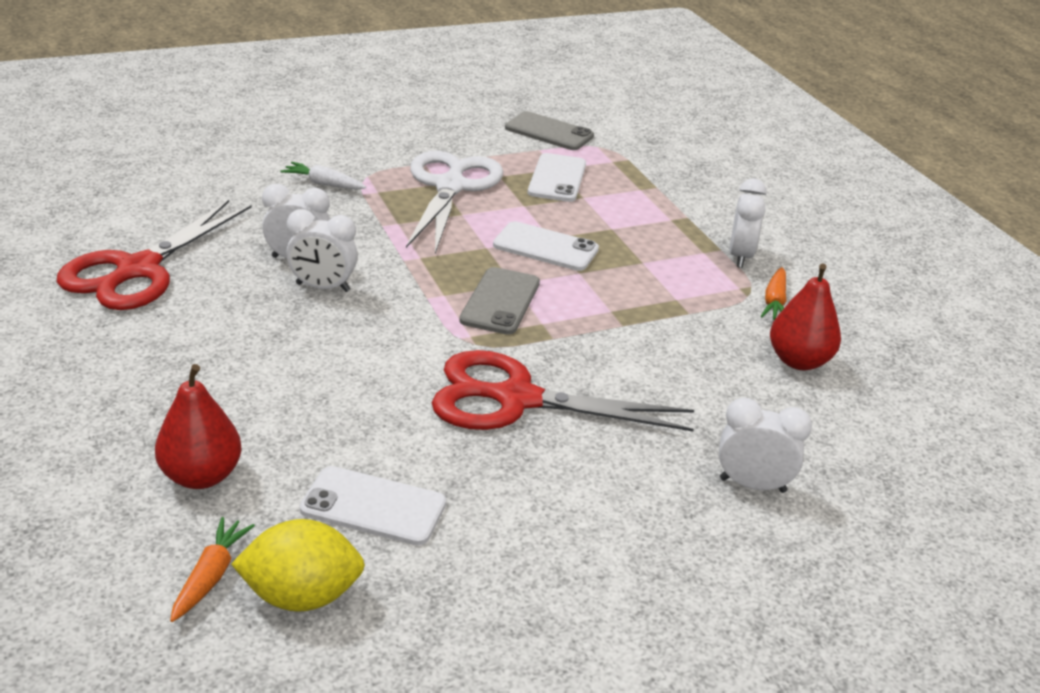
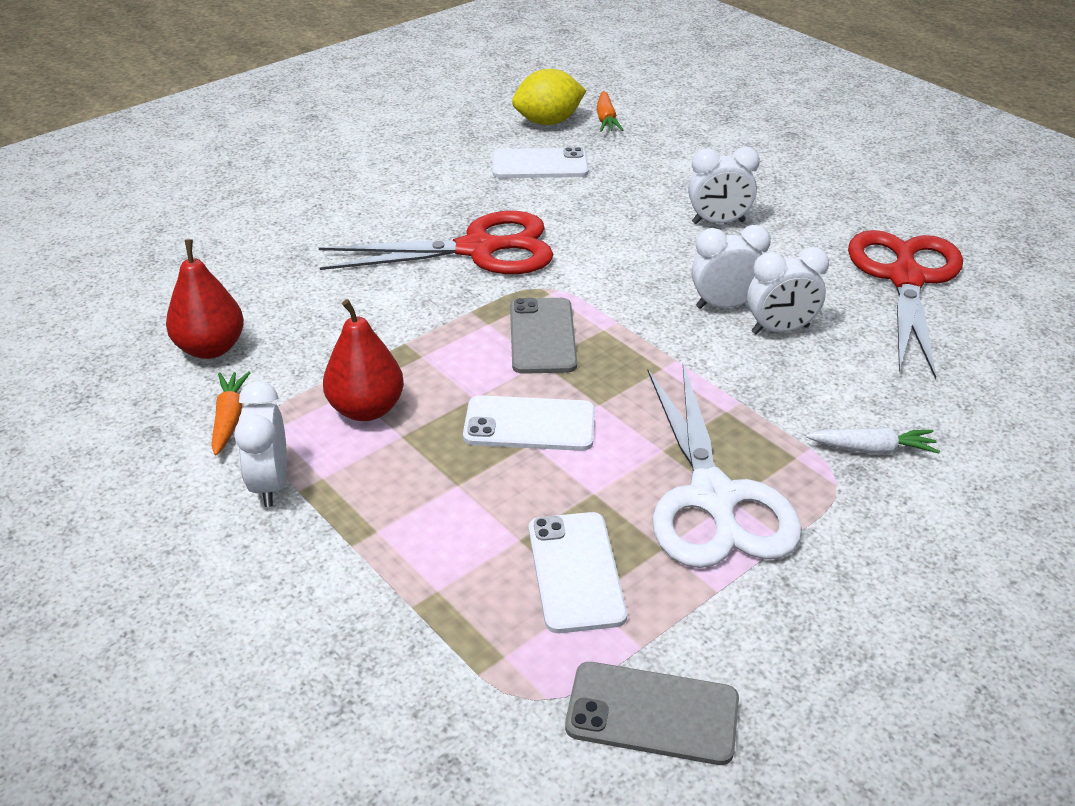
camera: 165 degrees right, 5 degrees up
red pear [155,364,242,489] -> red pear moved to [323,299,404,421]
white clock [719,398,812,493] -> white clock moved to [688,147,760,224]

